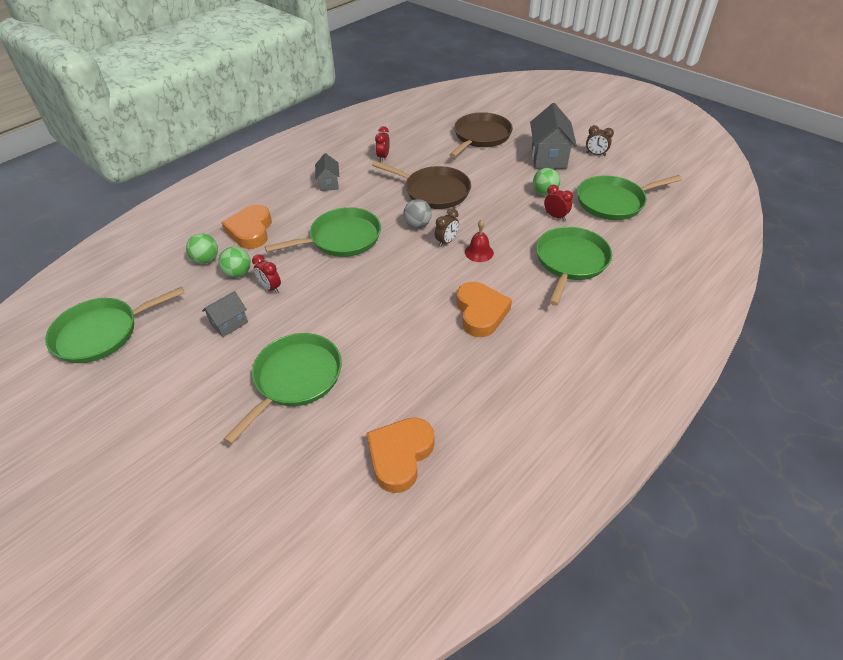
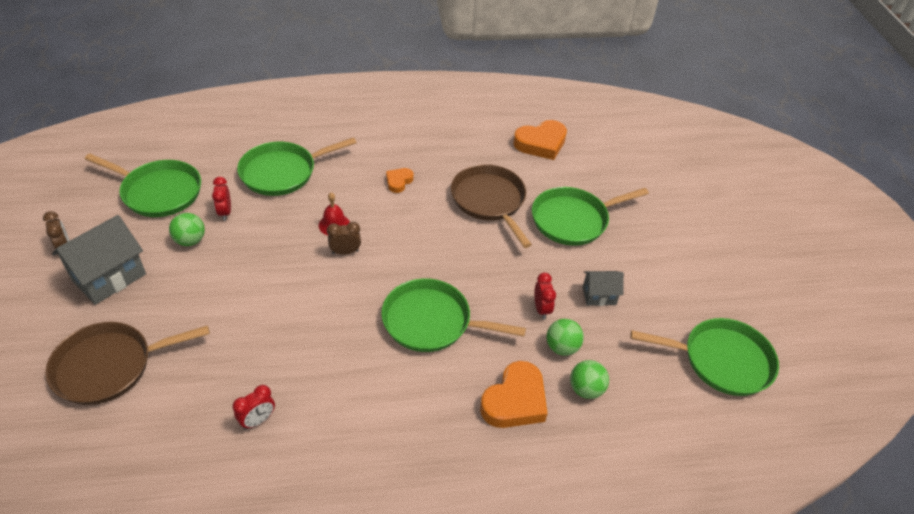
camera: 145 degrees left, 0 degrees up
grey house [315,153,339,191] -> none
brown pan [372,161,471,209] -> brown pan moved to [451,164,532,248]
grey ball [403,199,432,228] -> none
orange heart [456,282,512,337] -> orange heart [386,168,413,193], size x0.54

